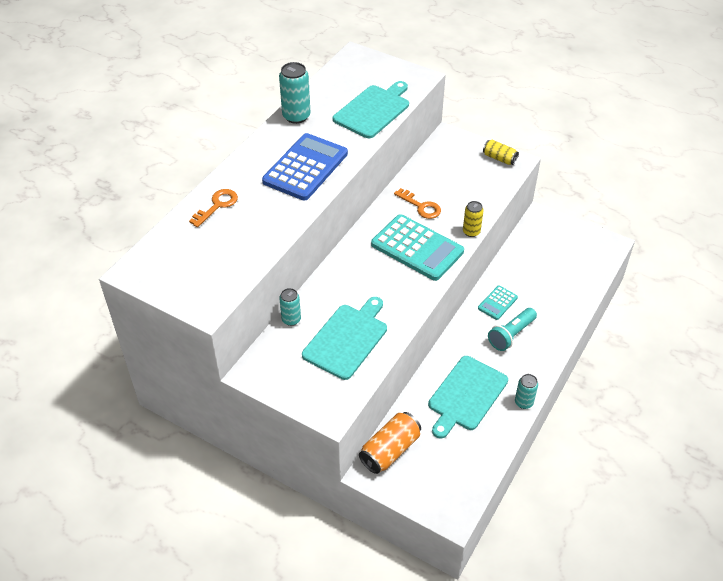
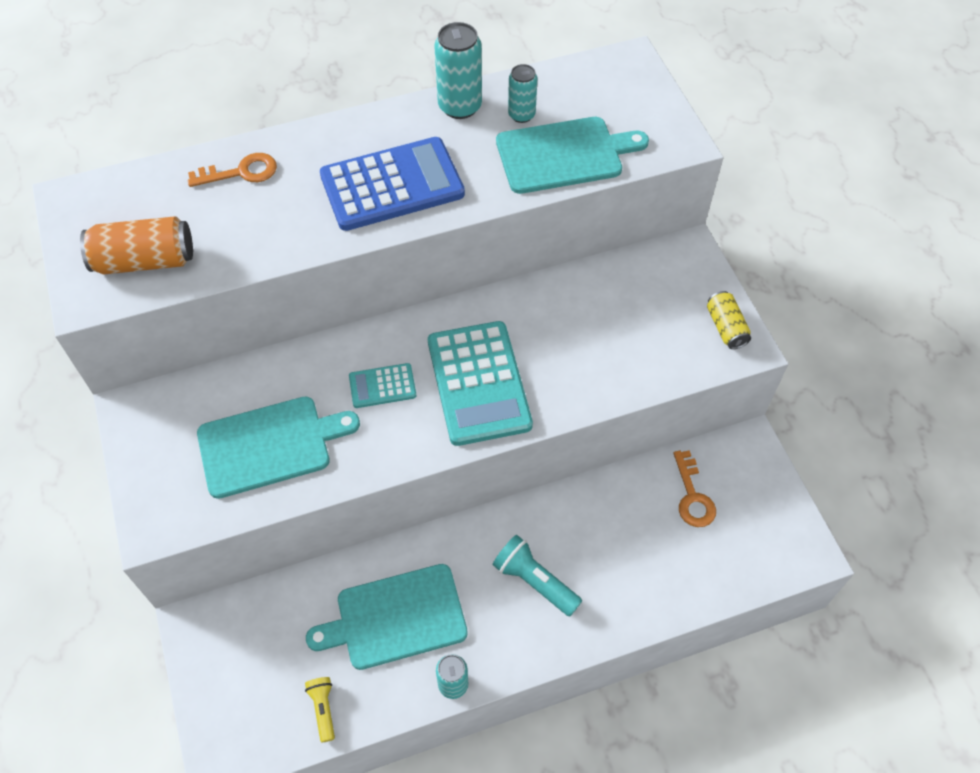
camera: 40 degrees right, 10 degrees up
turquoise can [279,288,301,326] -> turquoise can moved to [508,64,537,123]
orange can [359,412,421,474] -> orange can moved to [80,216,193,275]
orange key [394,188,441,219] -> orange key moved to [673,450,716,527]
yellow can [463,201,484,237] -> none
turquoise calculator [478,286,518,320] -> turquoise calculator moved to [349,363,416,408]
turquoise flashlight [488,308,537,351] -> turquoise flashlight turned 45 degrees clockwise [493,535,582,616]
none -> yellow flashlight [305,677,335,742]

